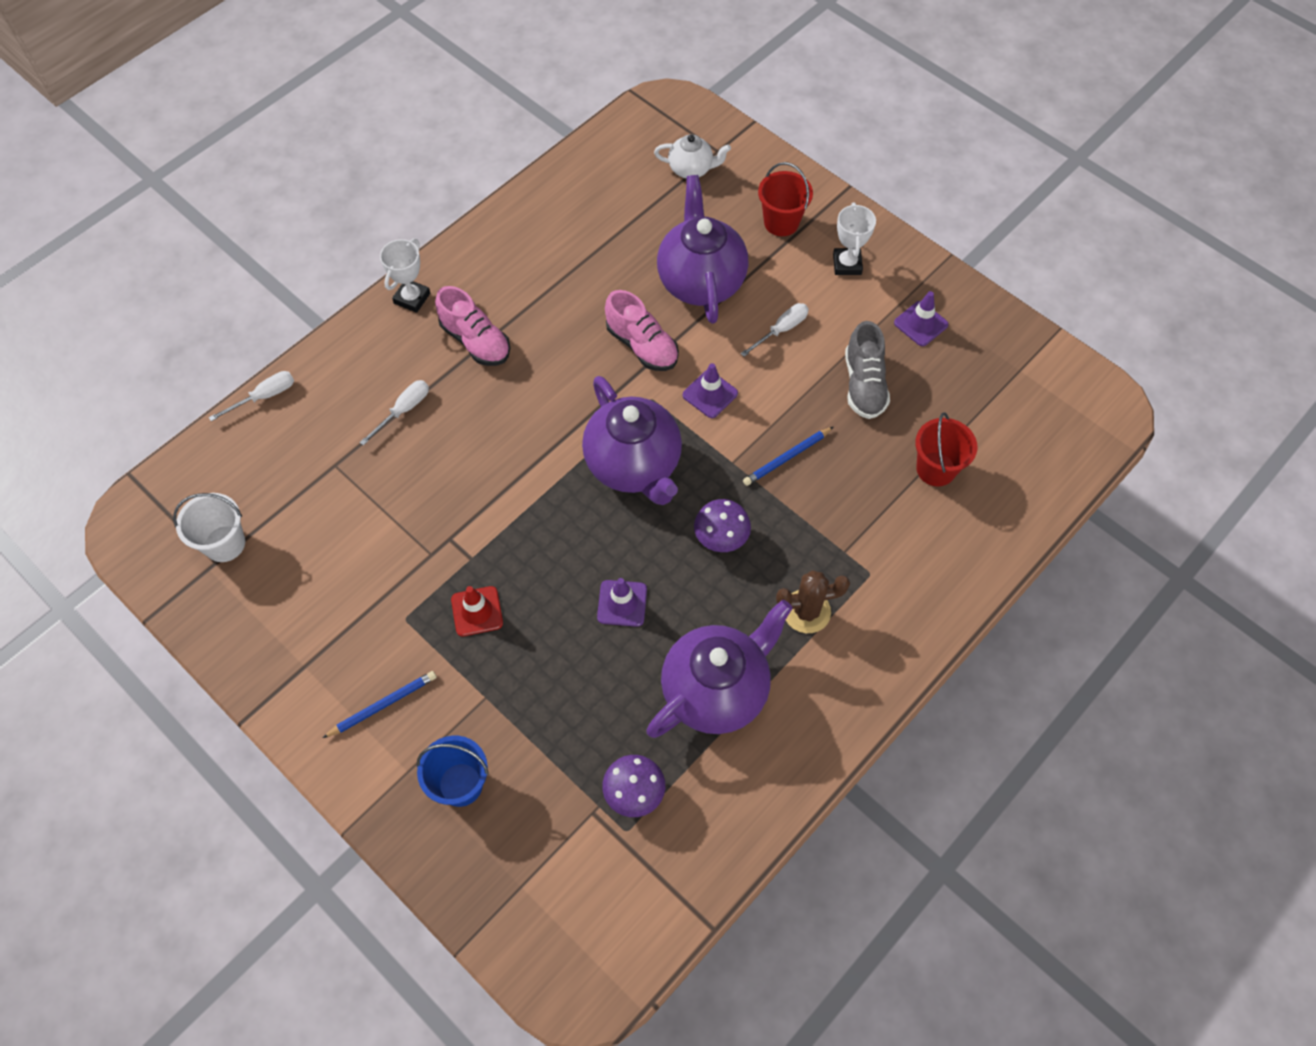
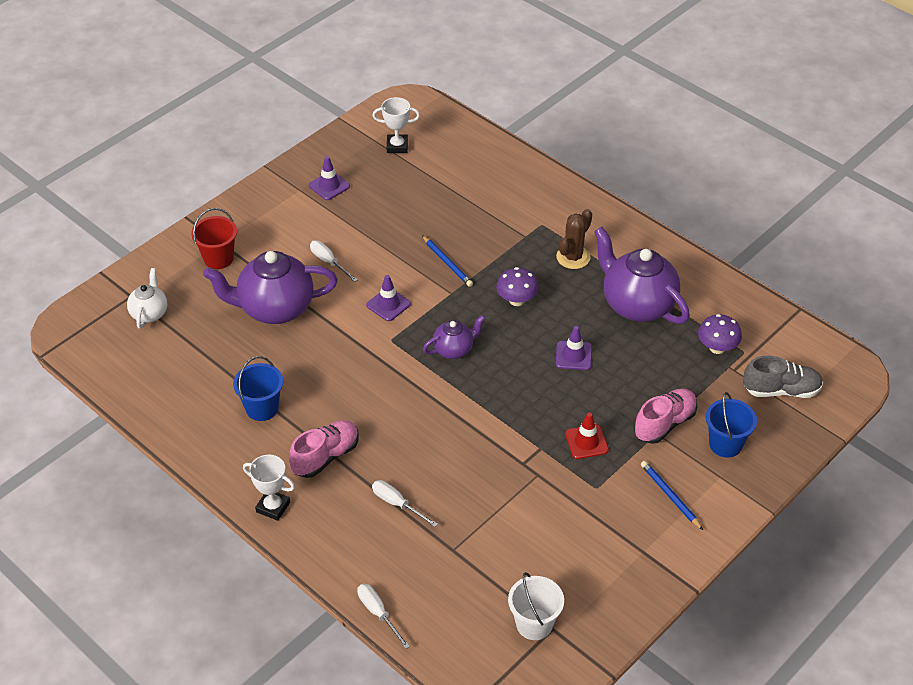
camera: 90 degrees left, 15 degrees down
purple teapot [582,376,682,505] -> purple teapot [423,315,486,359], size x0.52
pink shoe [605,290,679,371] -> pink shoe moved to [634,388,697,444]
brown cactus [776,570,850,633] -> brown cactus turned 45 degrees clockwise [556,209,592,269]
white trophy [833,202,876,275] -> white trophy moved to [373,97,420,153]
grey shoe [845,321,890,419] -> grey shoe moved to [743,355,823,398]
red bucket [915,412,978,487] -> none
none -> blue bucket [233,356,283,421]

